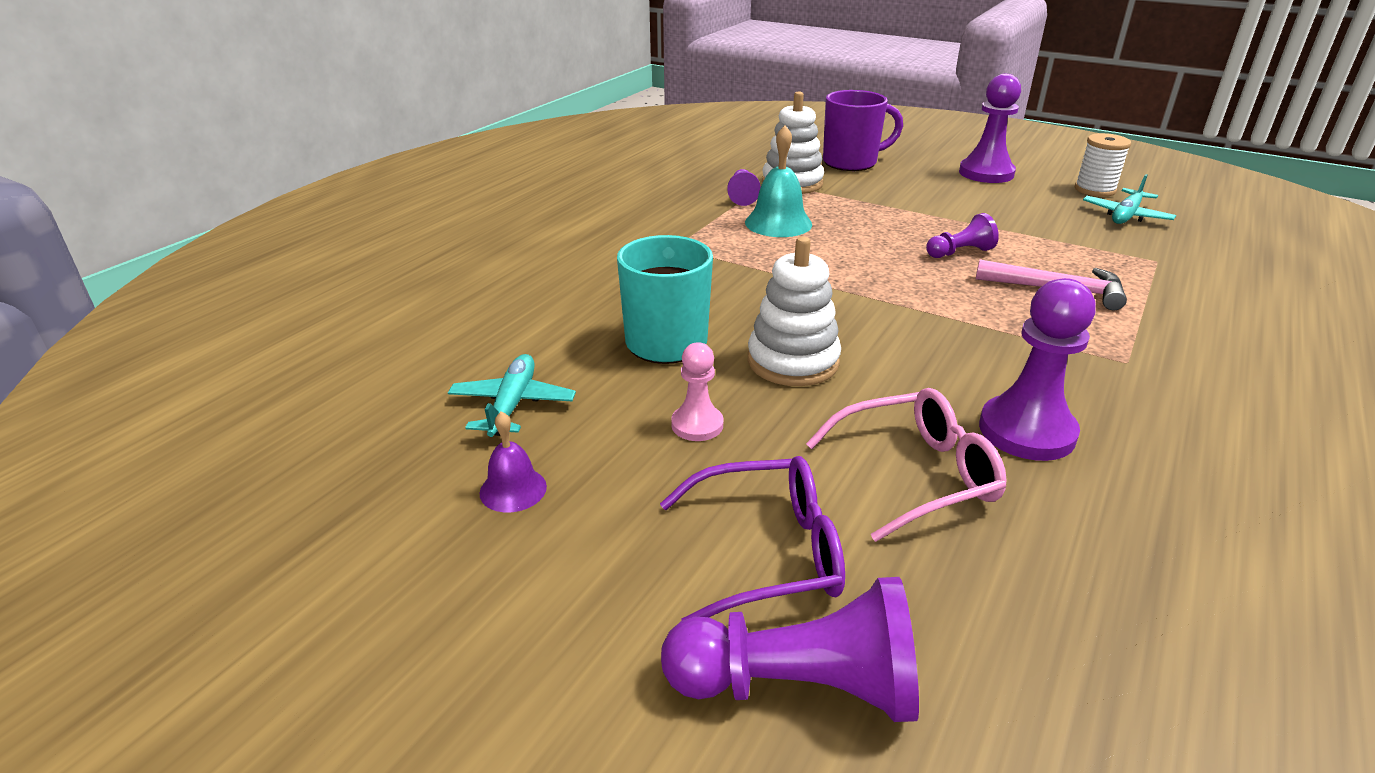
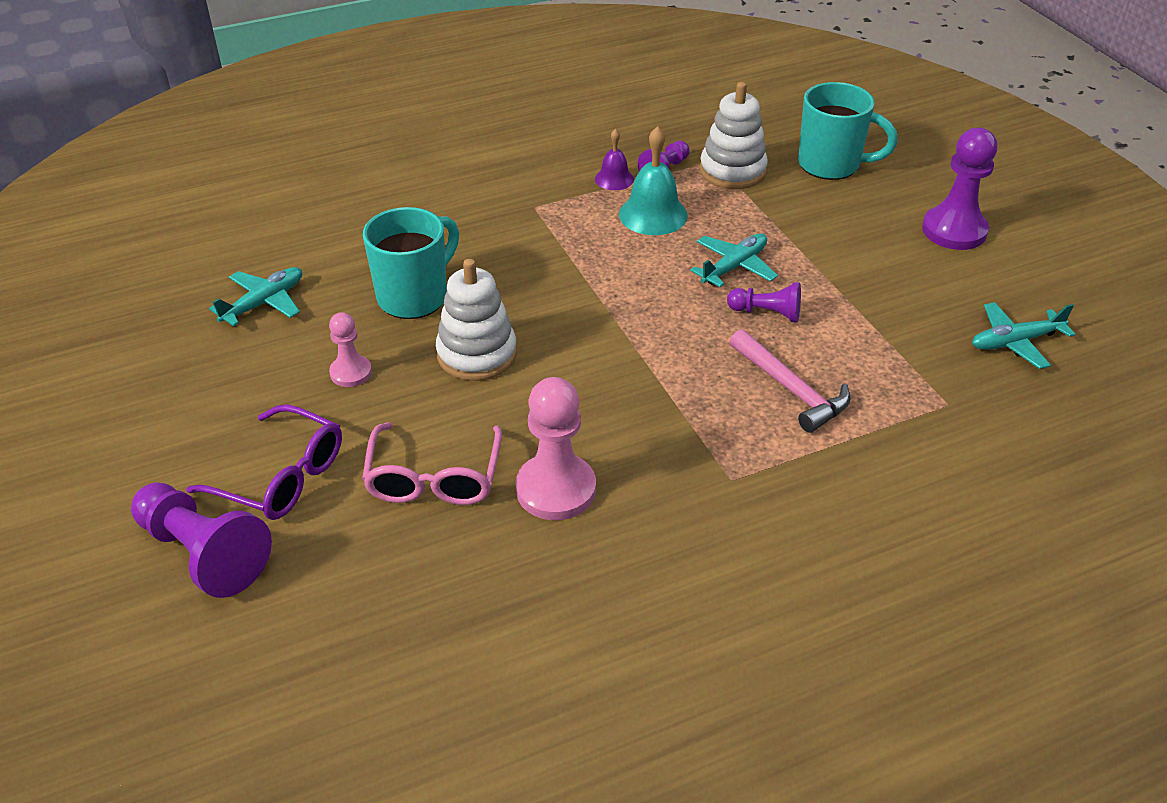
camera: 35 degrees right, 10 degrees up
purple bell [480,411,547,513] -> purple bell moved to [595,129,634,190]
pink glasses [806,388,1007,542] -> pink glasses turned 75 degrees clockwise [362,422,502,505]
purple mug [823,90,903,171] -> turquoise mug [798,82,898,180]
purple pawn [979,278,1096,461] -> pink pawn [516,377,596,520]
white spool [1075,133,1131,197] -> none
none -> turquoise plane [690,233,778,287]

